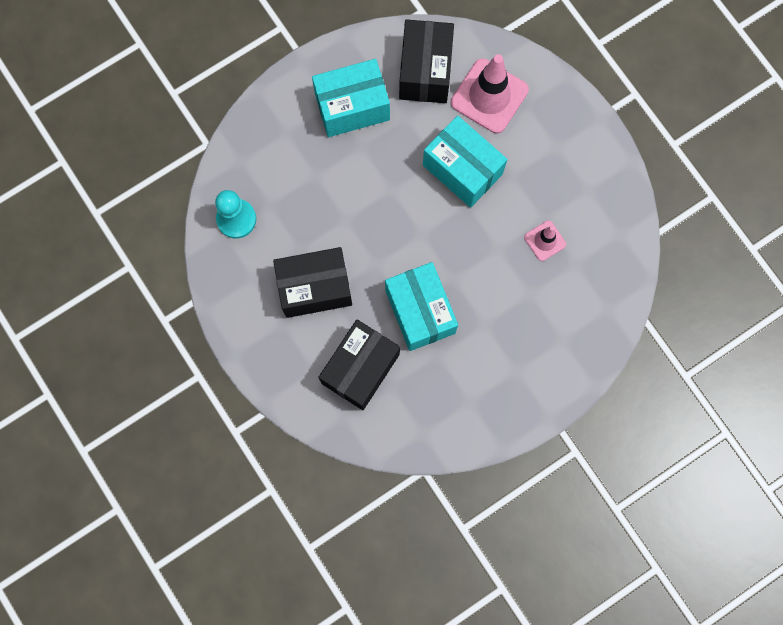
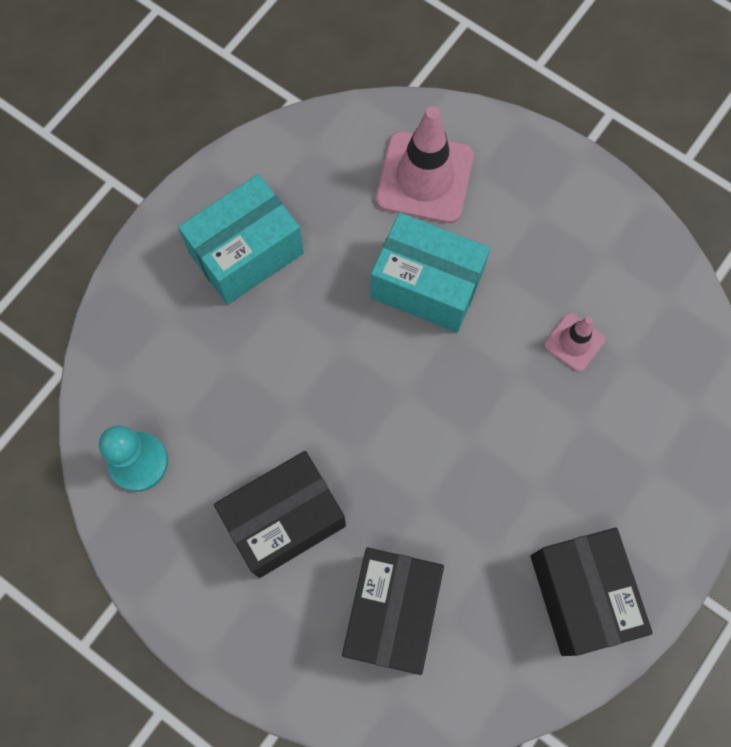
camera: 20 degrees left, 5 degrees down
turquoise box [385,262,458,351] -> none
black box [399,19,454,103] -> black box moved to [531,528,653,656]

